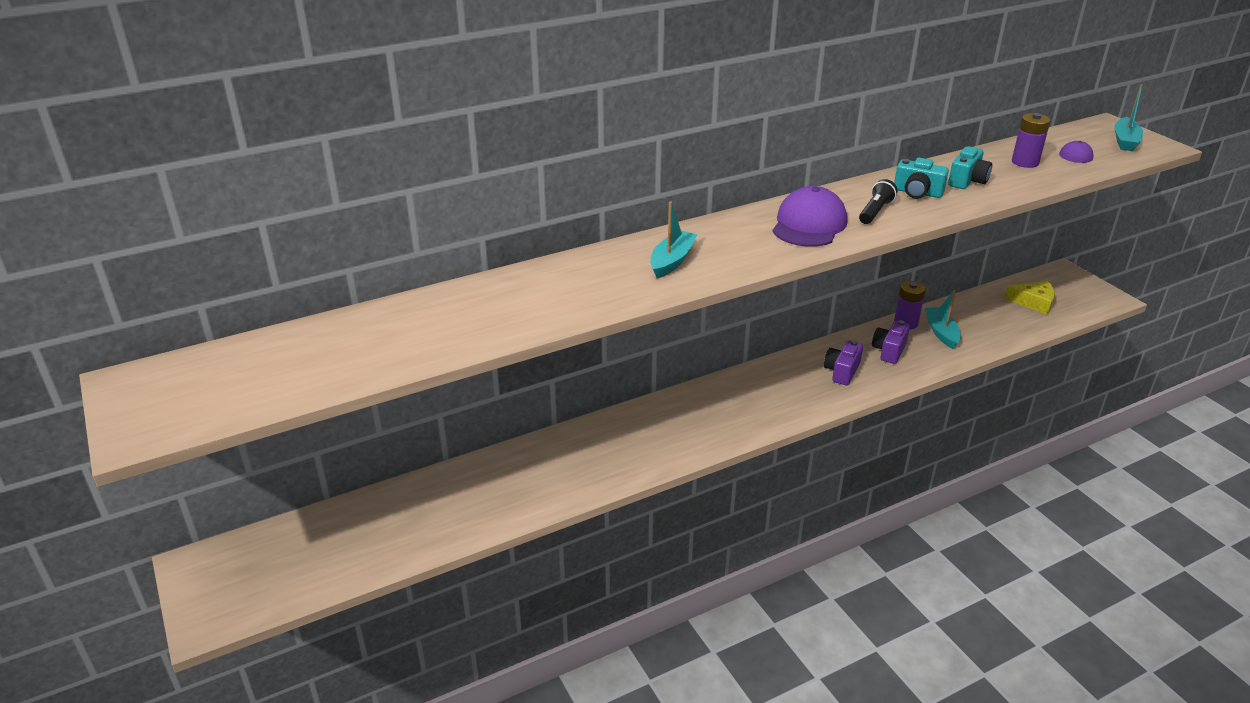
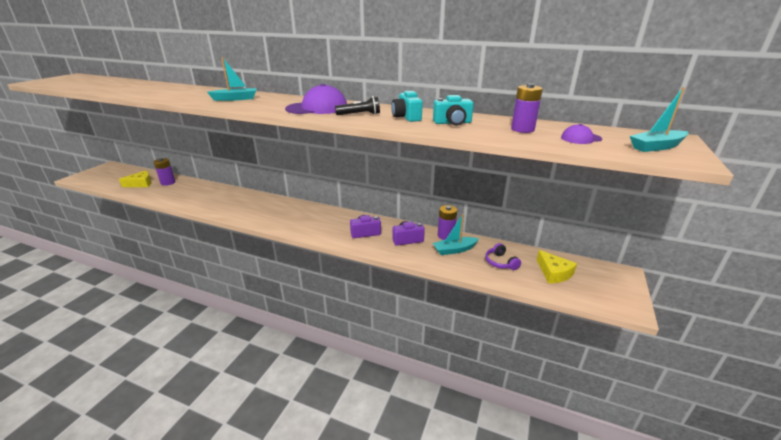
camera: 50 degrees right, 5 degrees down
turquoise boat [925,290,961,349] -> turquoise boat turned 150 degrees counterclockwise [433,214,479,255]
none -> yellow cheese [119,170,151,187]
none -> purple battery [154,158,175,186]
none -> purple headphones [485,243,521,270]

